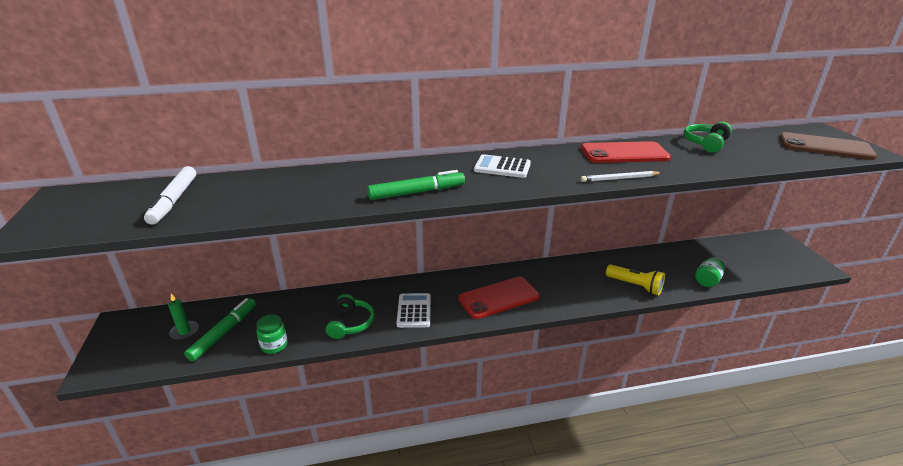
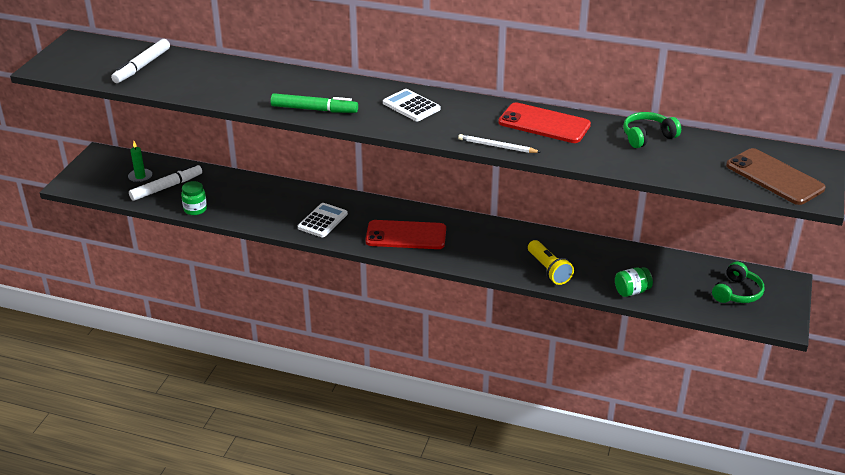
camera: 30 degrees right, 5 degrees up
green marker [184,298,256,362] -> white marker [129,164,202,201]
green headphones [326,294,375,339] -> green headphones moved to [712,262,765,303]

